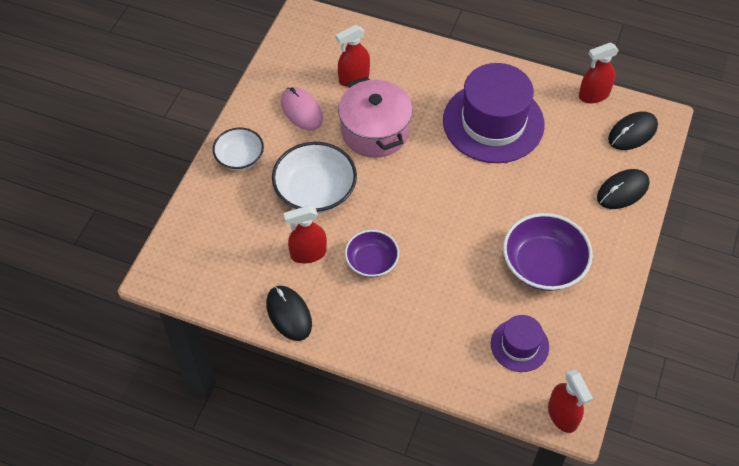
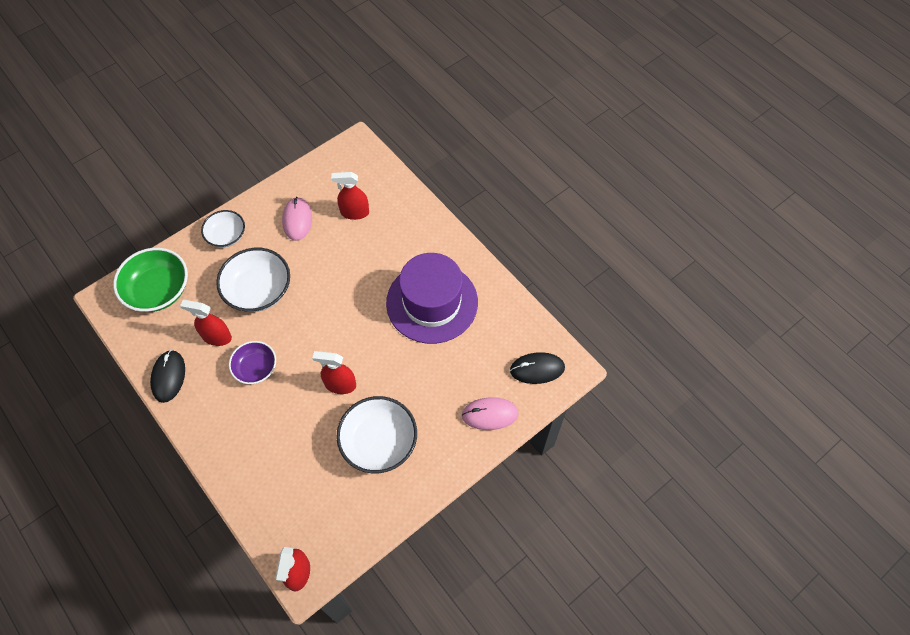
camera: 30 degrees right, 5 degrees up
pink pot [338,77,413,158] -> none
purple hat [491,315,549,372] -> none
purple bowl [503,213,593,291] -> white bowl [336,396,417,473]
red spray bottle [579,43,619,103] -> red spray bottle moved to [312,351,356,394]
black mouse [597,169,649,209] -> pink mouse [462,397,519,430]
none -> green bowl [113,248,188,312]

